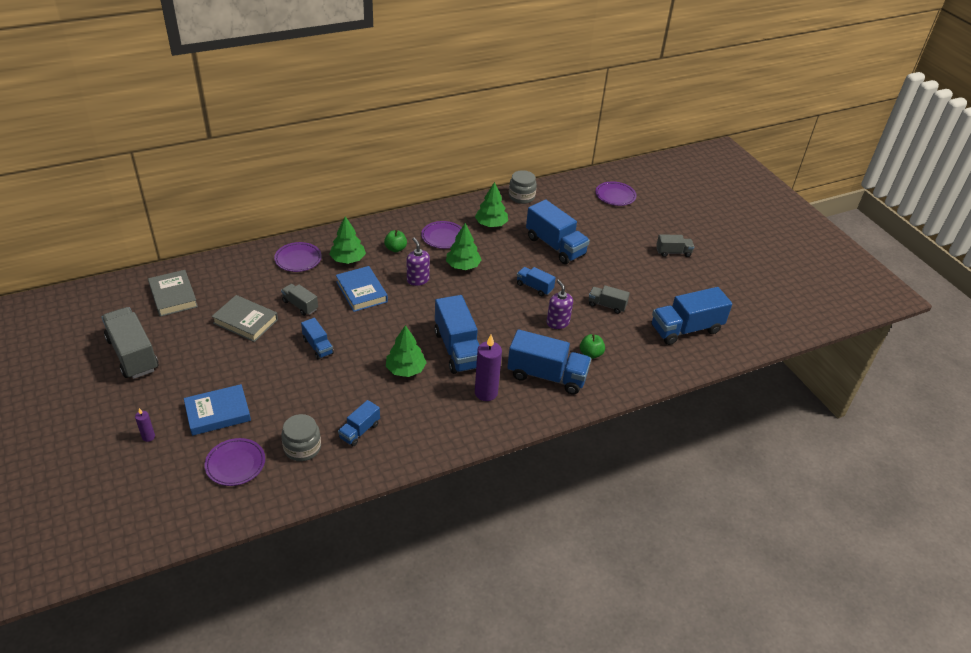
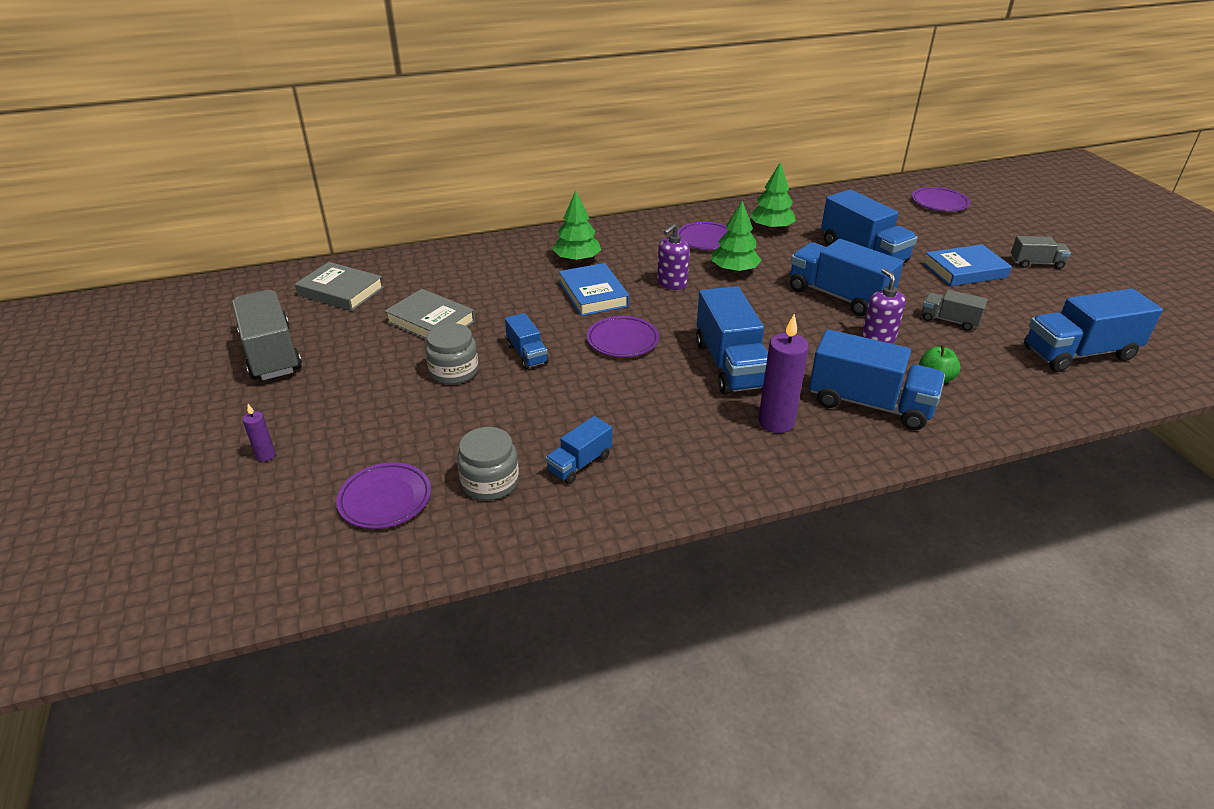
camera: 10 degrees right, 5 degrees down
grey book [148,270,198,317] -> grey book turned 45 degrees counterclockwise [295,262,384,311]
blue book [184,384,251,436] -> blue book moved to [923,244,1012,286]
purple plate [274,242,322,272] -> purple plate moved to [587,316,659,357]
grey truck [281,284,318,316] -> none
green apple [384,230,407,252] -> none
green tree [386,325,427,377] -> none
purple soap dispenser [407,237,430,286] -> purple soap dispenser turned 120 degrees counterclockwise [657,224,690,290]
grey jar [509,170,537,204] -> grey jar moved to [425,323,479,384]
blue truck [517,267,556,296] -> blue truck [790,239,904,316], size x1.89

